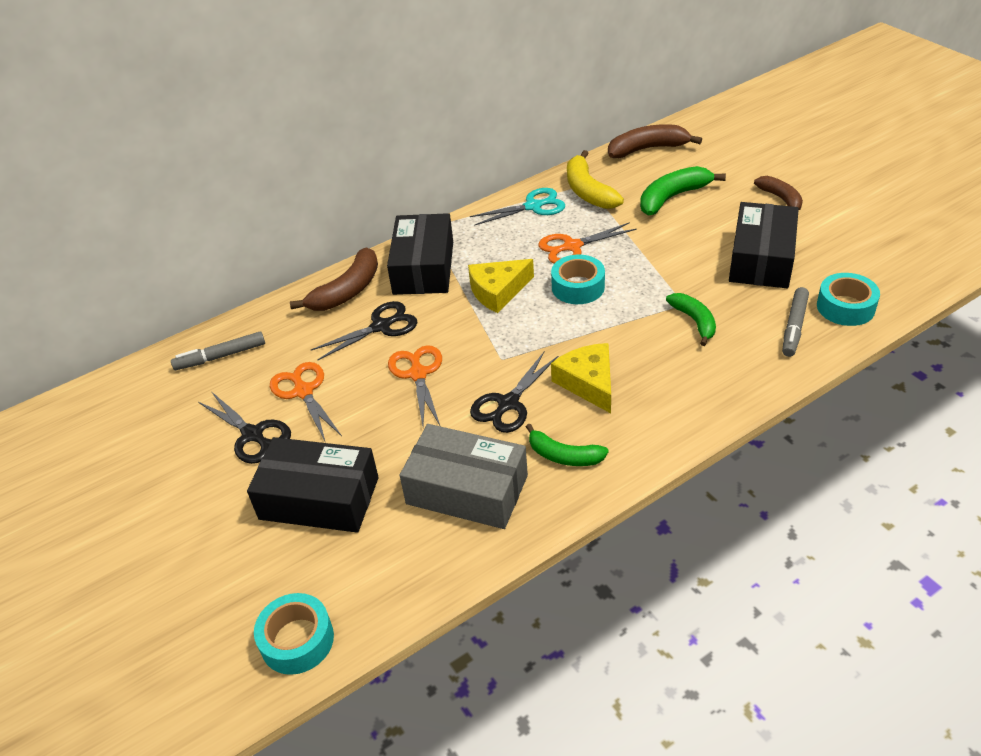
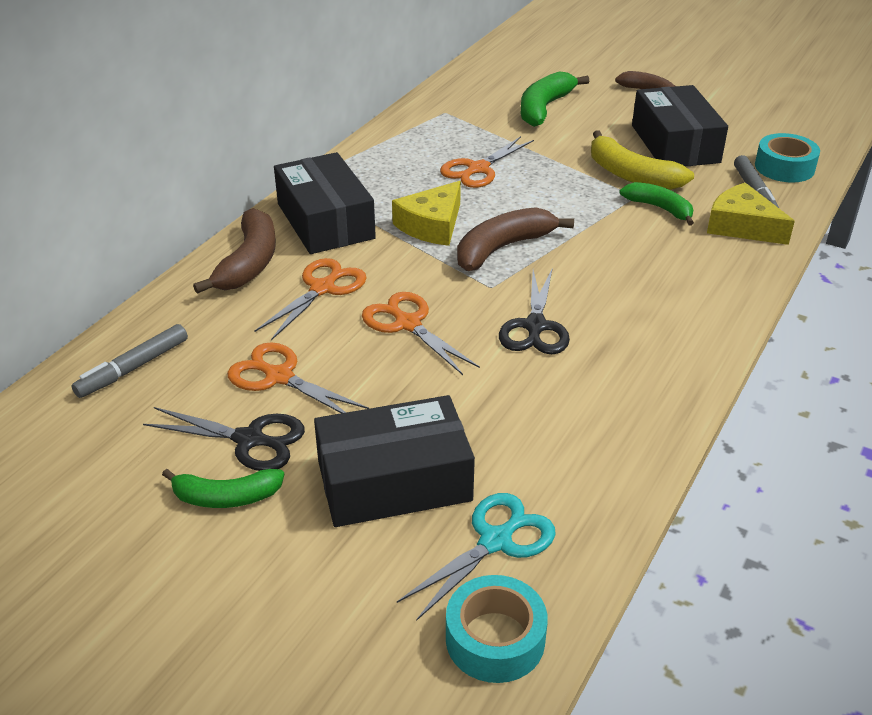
camera: 30 degrees left, 5 degrees down
black scissors [311,301,418,360] -> orange scissors [254,258,367,340]
grey box [399,424,528,529] -> none
turquoise scissors [470,188,565,226] -> turquoise scissors moved to [397,493,556,621]
green banana [526,424,609,466] -> green banana moved to [162,469,284,508]
turquoise tape [551,254,605,304] -> none
yellow cheese [551,343,611,413] -> yellow cheese moved to [707,183,795,245]
yellow banana [567,150,624,209] -> yellow banana moved to [591,130,694,190]
brown banana [608,124,702,158] -> brown banana moved to [457,207,574,271]

